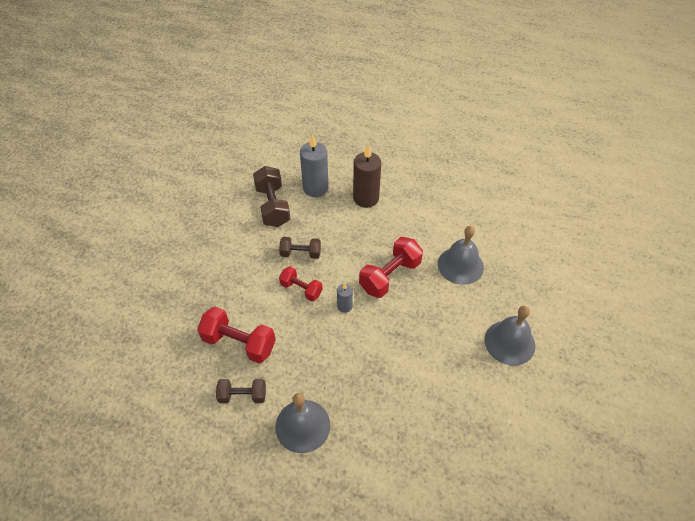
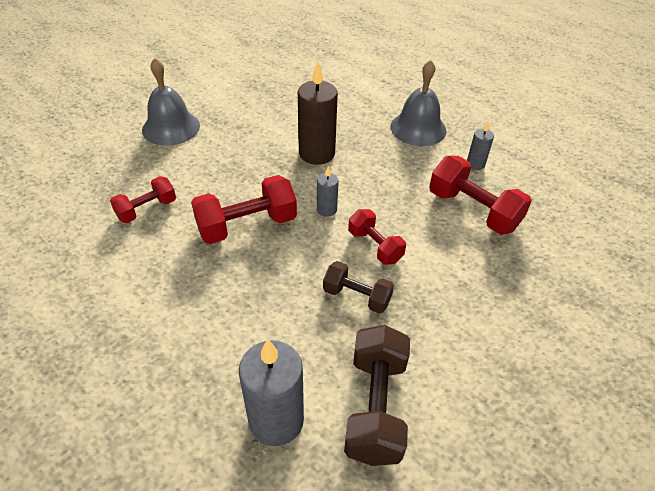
camera: 160 degrees left, 5 degrees down
brown dumbbell [216,379,266,403] -> grey candle [467,122,494,170]
brown candle [353,145,381,208] -> brown candle moved to [298,62,338,165]
grey bell [438,226,484,285] -> red dumbbell [110,176,176,223]

